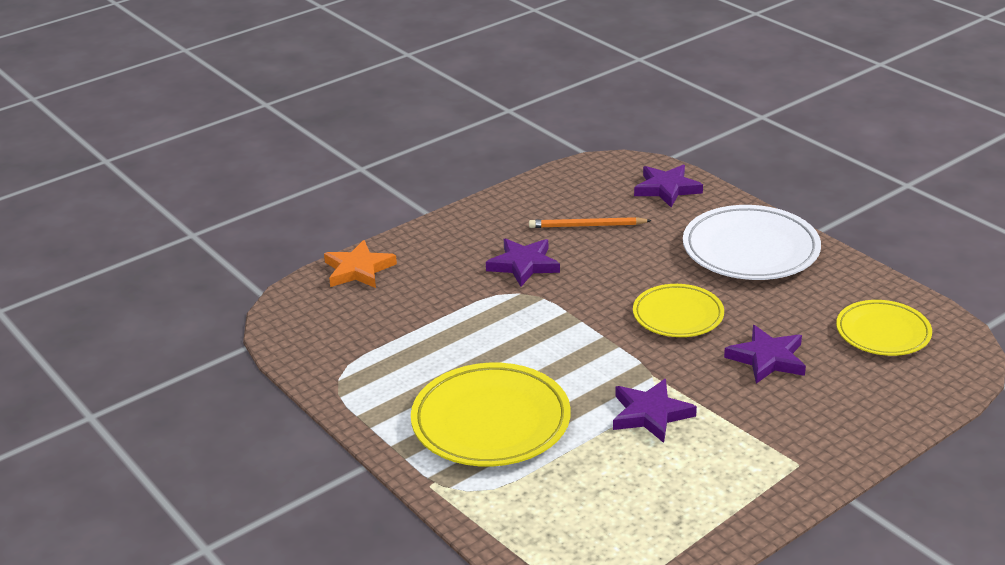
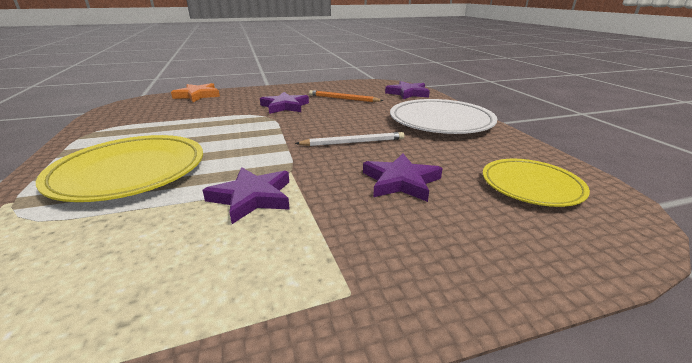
camera: 20 degrees right, 5 degrees down
yellow plate [633,284,724,337] -> white pencil [295,132,404,146]

